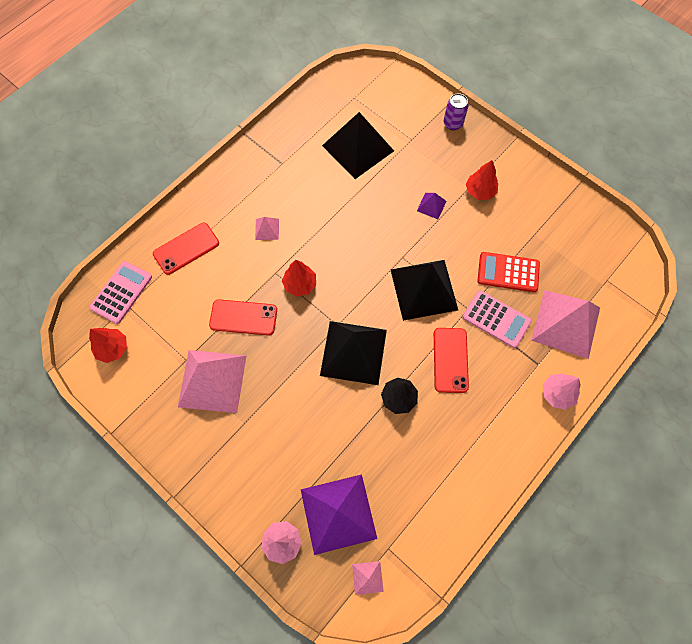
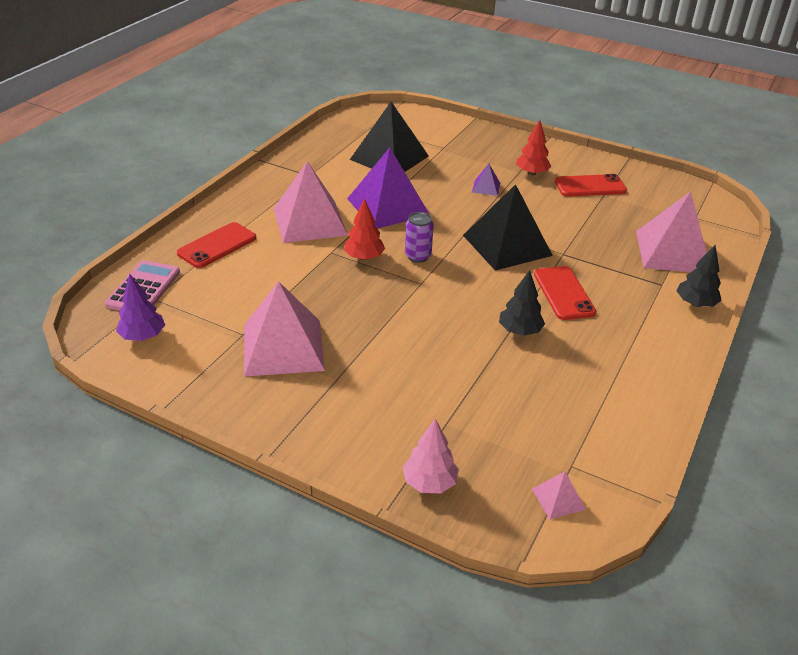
camera: 15 degrees left, 30 degrees down
red tree [89,328,127,363] -> purple tree [116,274,165,341]
red phone [209,299,277,336] -> red phone moved to [555,174,627,197]
pink pyramid [255,217,279,240] -> pink pyramid [273,161,348,243], size x2.31
purple pyramid [301,474,377,555] -> purple pyramid moved to [347,147,430,229]
black pyramid [320,321,387,385] -> none
purple can [444,93,469,130] -> purple can moved to [405,212,434,263]
pink calculator [462,290,532,348] -> none
red calculator [477,252,540,292] -> none
pink tree [543,374,580,410] -> black tree [677,245,722,307]

